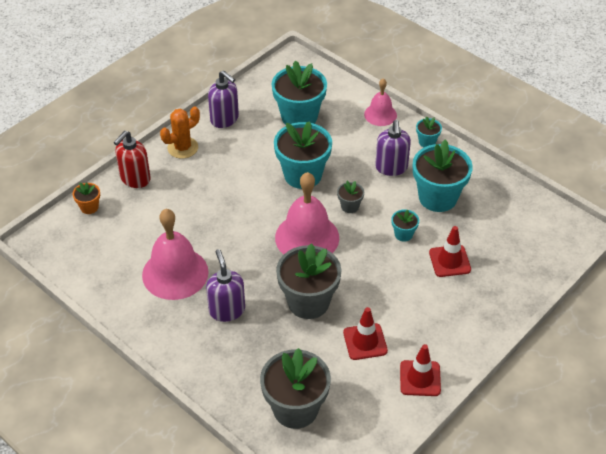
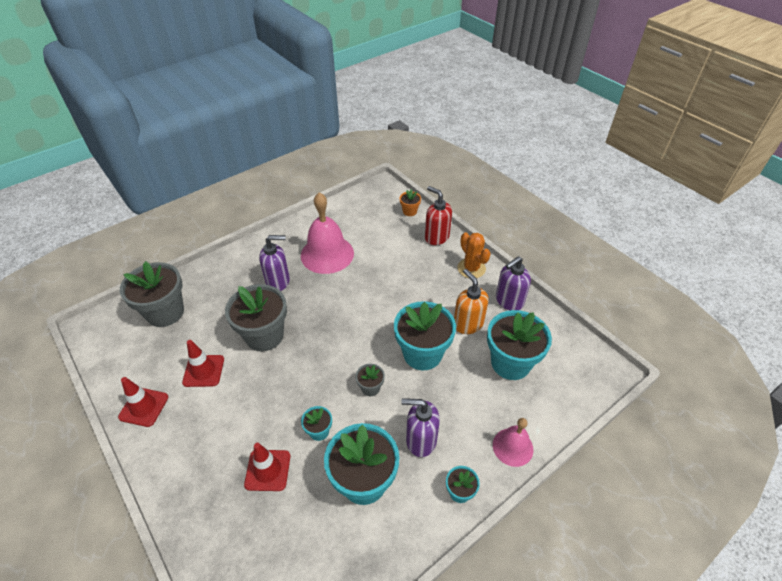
camera: 100 degrees right, 0 degrees up
pink bell [275,172,339,254] -> none
none -> orange soap dispenser [454,269,489,334]

